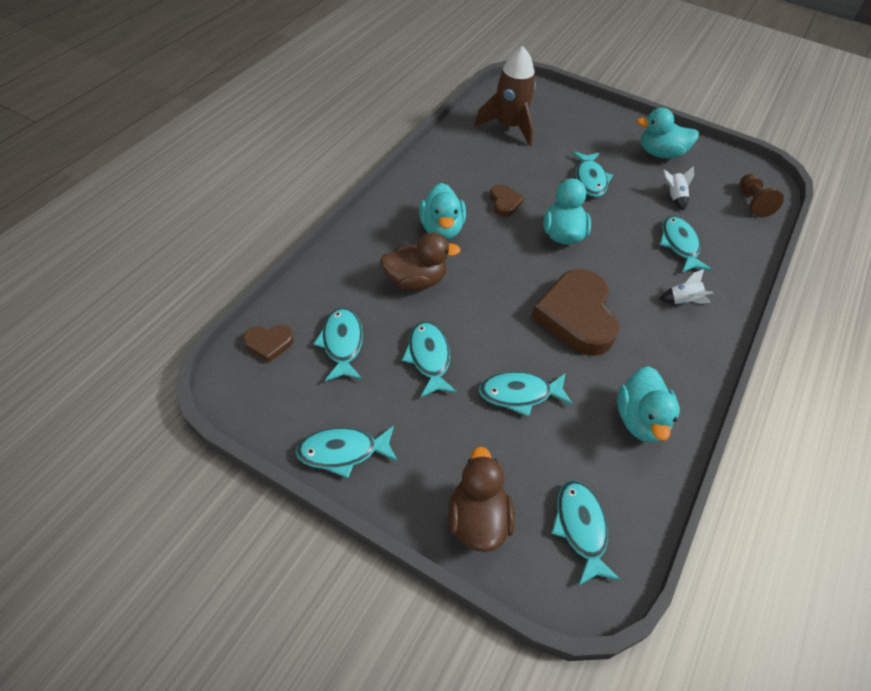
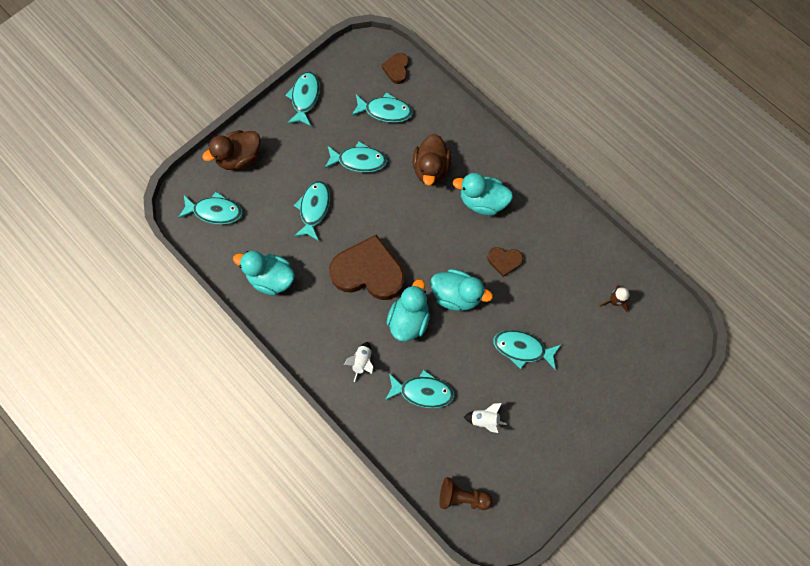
camera: 110 degrees right, 20 degrees up
brown duck [448,446,515,552] -> brown duck turned 135 degrees clockwise [202,130,261,170]
brown rocket [474,46,536,146] -> brown rocket [600,285,629,312], size x0.45
turquoise duck [637,108,699,158] -> turquoise duck moved to [387,279,430,342]

